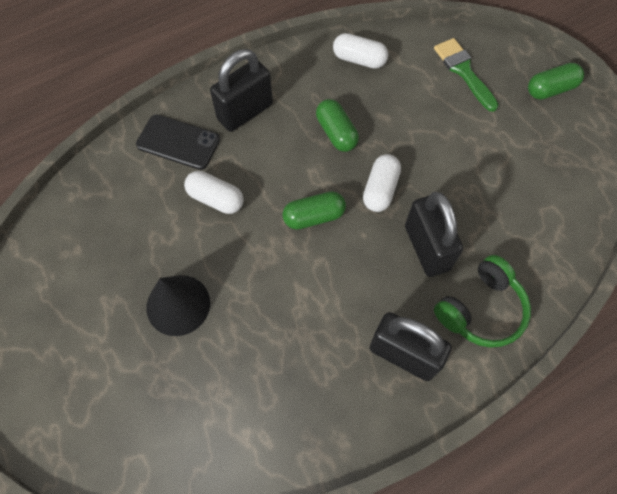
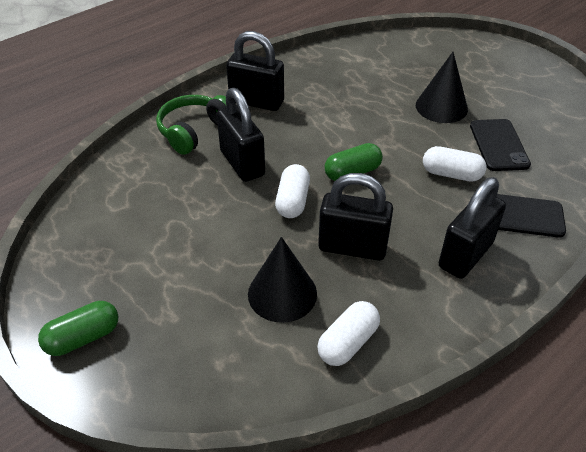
camera: 170 degrees right, 20 degrees down
green capsule [316,99,359,152] -> black padlock [318,173,393,261]
white capsule [333,33,388,69] -> white capsule turned 60 degrees counterclockwise [317,301,380,366]
green brush [434,38,499,112] -> none
none -> black cone [248,237,317,323]
none -> black phone [470,119,531,171]

